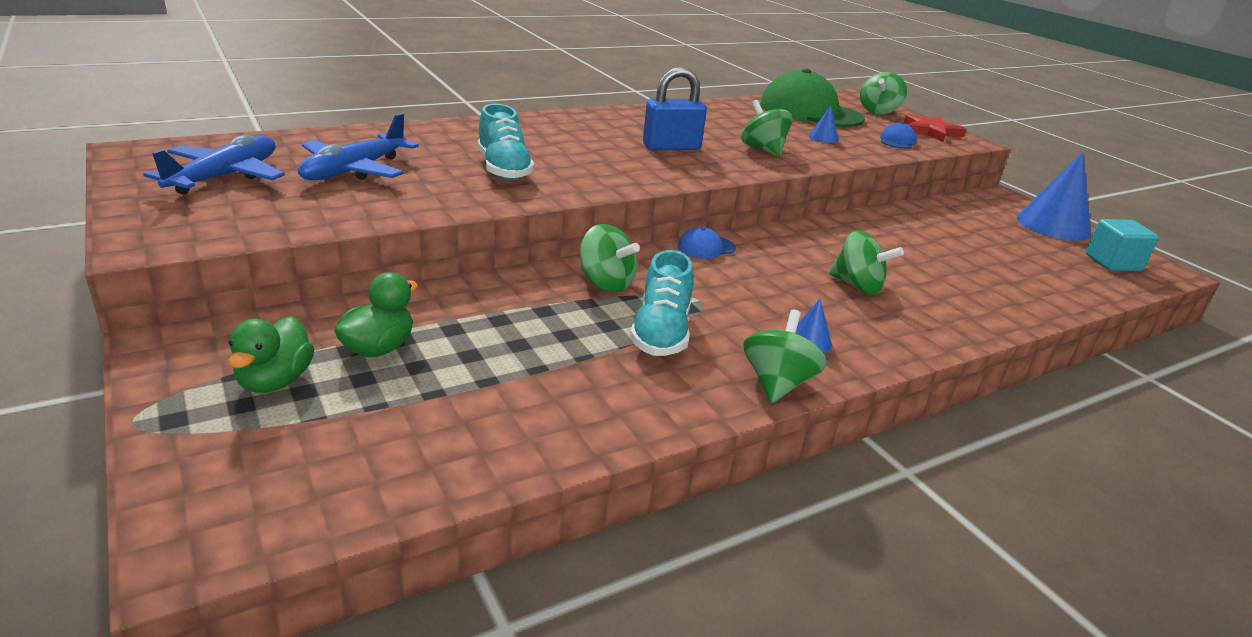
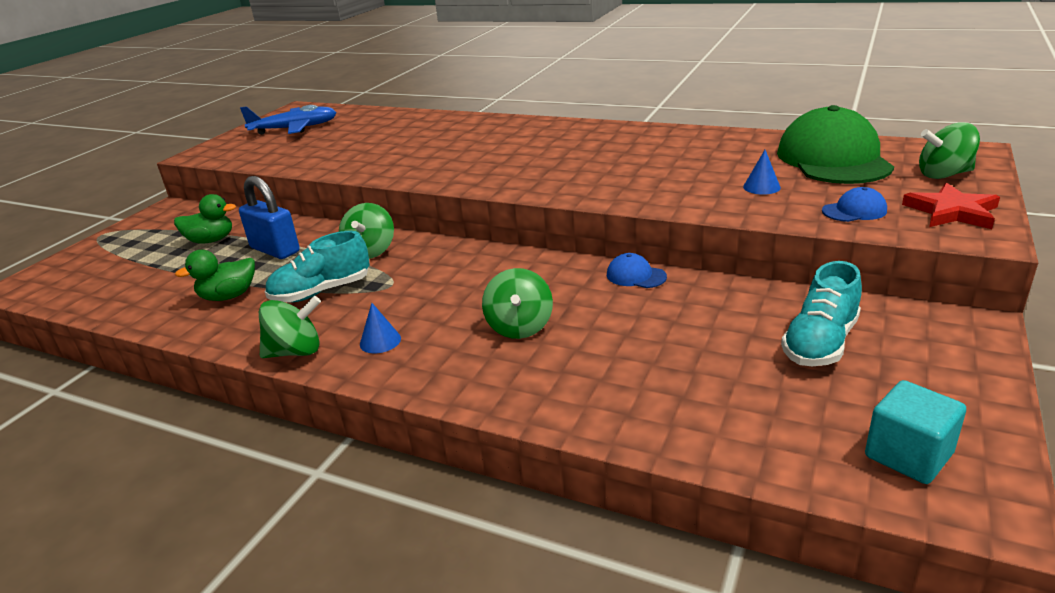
camera: 60 degrees right, 0 degrees up
green duck [228,316,314,393] -> green duck moved to [175,250,255,301]
blue plane [298,113,419,180] -> none
turquoise shoe [478,104,534,180] -> turquoise shoe moved to [781,261,862,366]
blue padlock [643,67,707,150] -> blue padlock moved to [239,176,300,259]
blue cap [678,227,736,259] -> blue cap moved to [607,253,667,288]
green spinning top [741,100,792,157] -> none
blue cone [1017,152,1091,241] -> none

